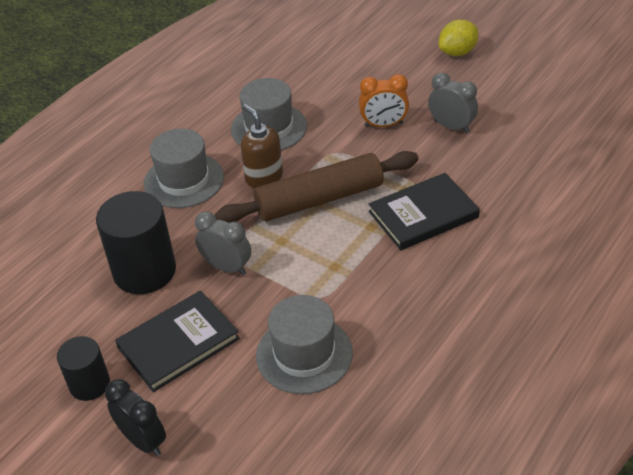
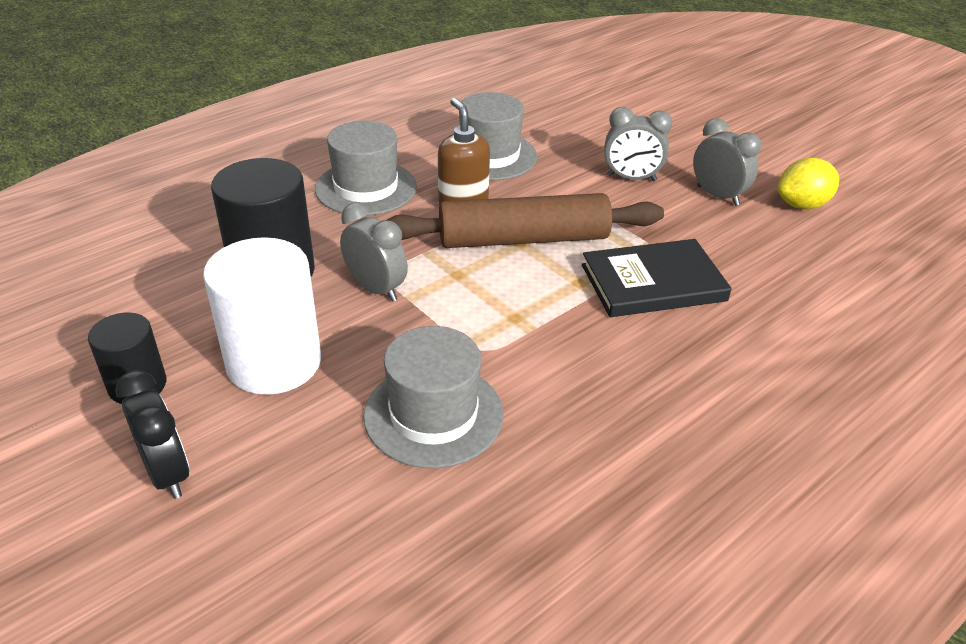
camera: 10 degrees right, 5 degrees down
black book [115,290,240,392] -> white cylinder [203,237,321,395]
orange clock [359,74,409,127] -> grey clock [604,107,672,181]
yellow lemon [439,20,478,56] -> yellow lemon moved to [778,158,839,209]

